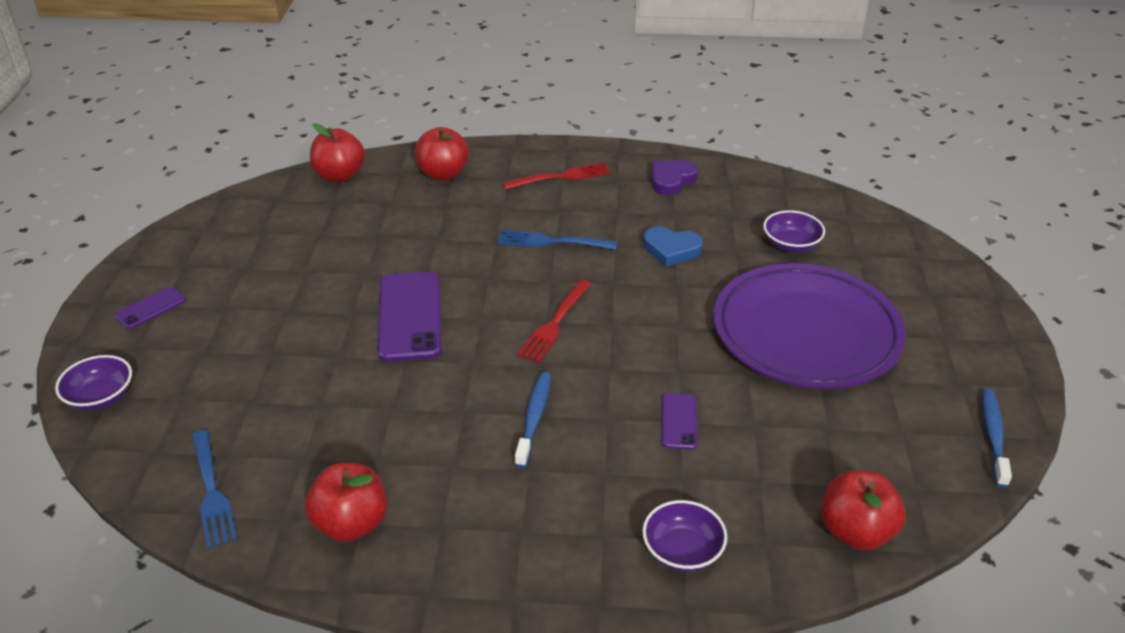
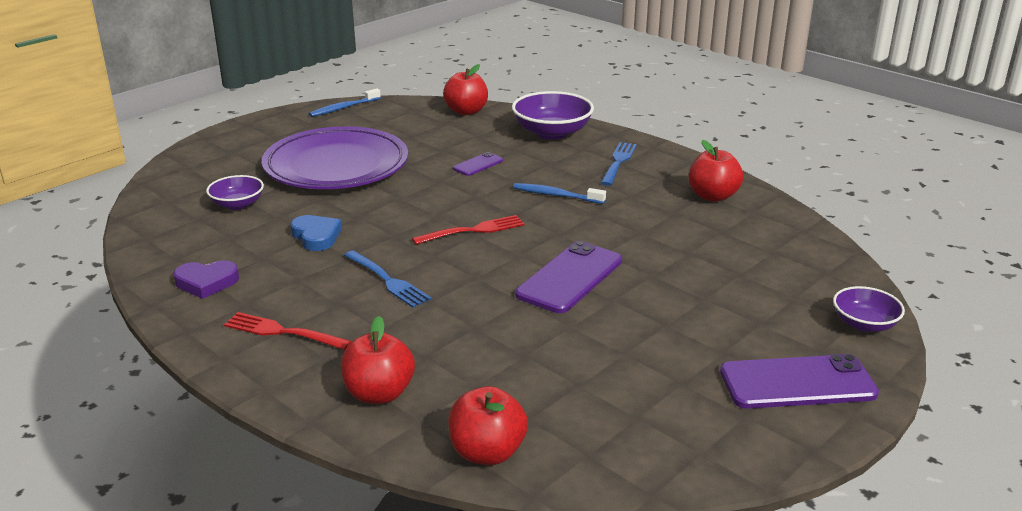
camera: 140 degrees left, 10 degrees down
purple phone [115,286,186,329] -> purple phone [720,354,879,409], size x1.97
blue fork [192,430,237,549] -> blue fork moved to [601,142,637,186]
blue toothbrush [515,372,551,468] -> blue toothbrush turned 60 degrees clockwise [513,183,606,204]
purple bowl [642,500,727,572] -> purple bowl [512,91,594,139], size x1.69

